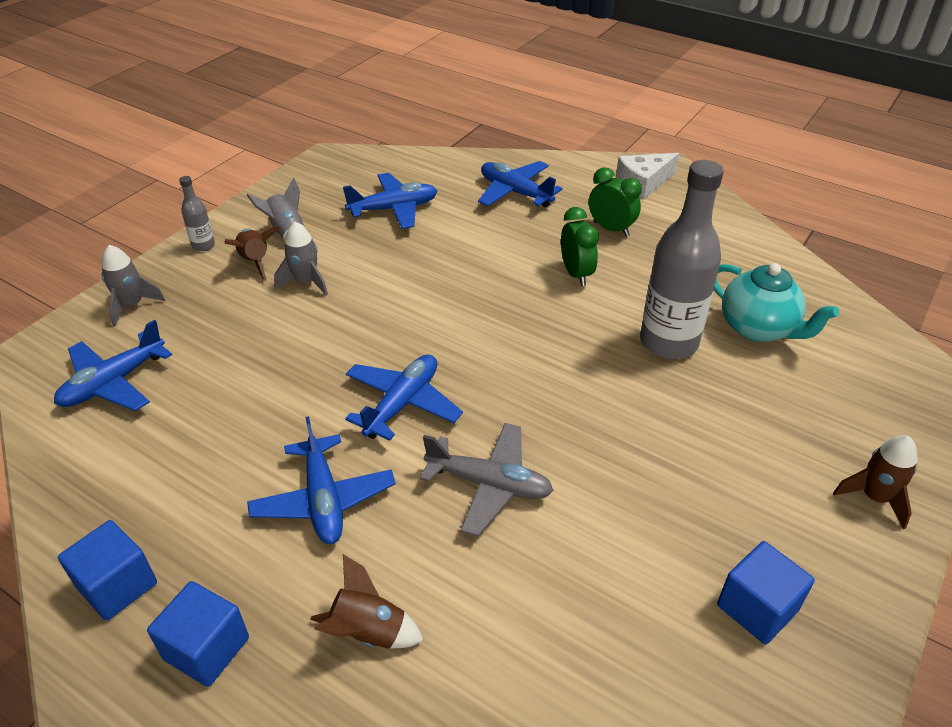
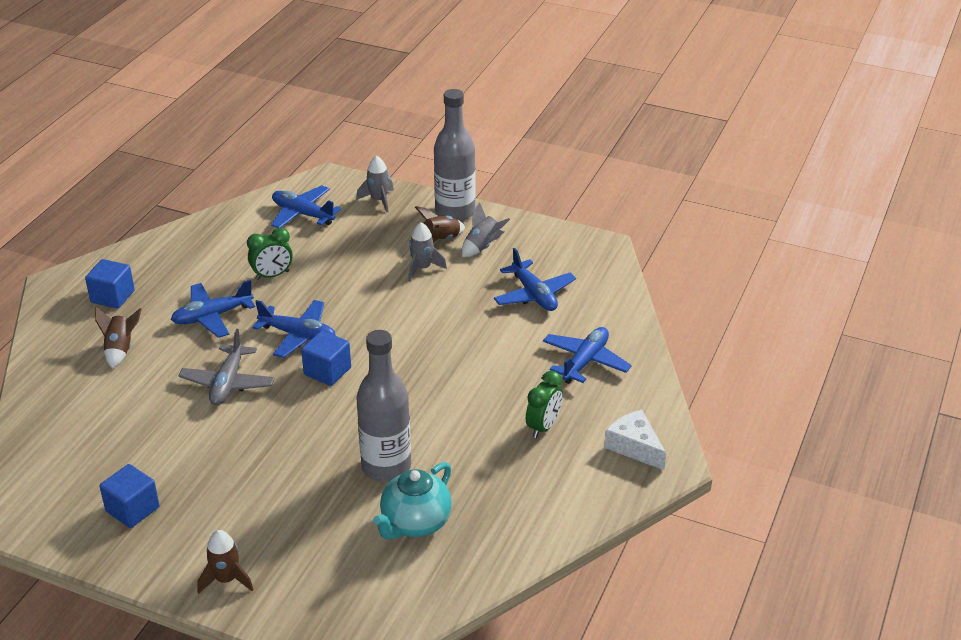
camera: 80 degrees right, 5 degrees down
blue cube [58,520,157,621] -> blue cube moved to [301,331,351,386]
grey bottle [179,176,215,251] -> grey bottle [434,89,476,221], size x2.26
green clock [561,207,599,286] -> green clock moved to [247,227,293,280]

